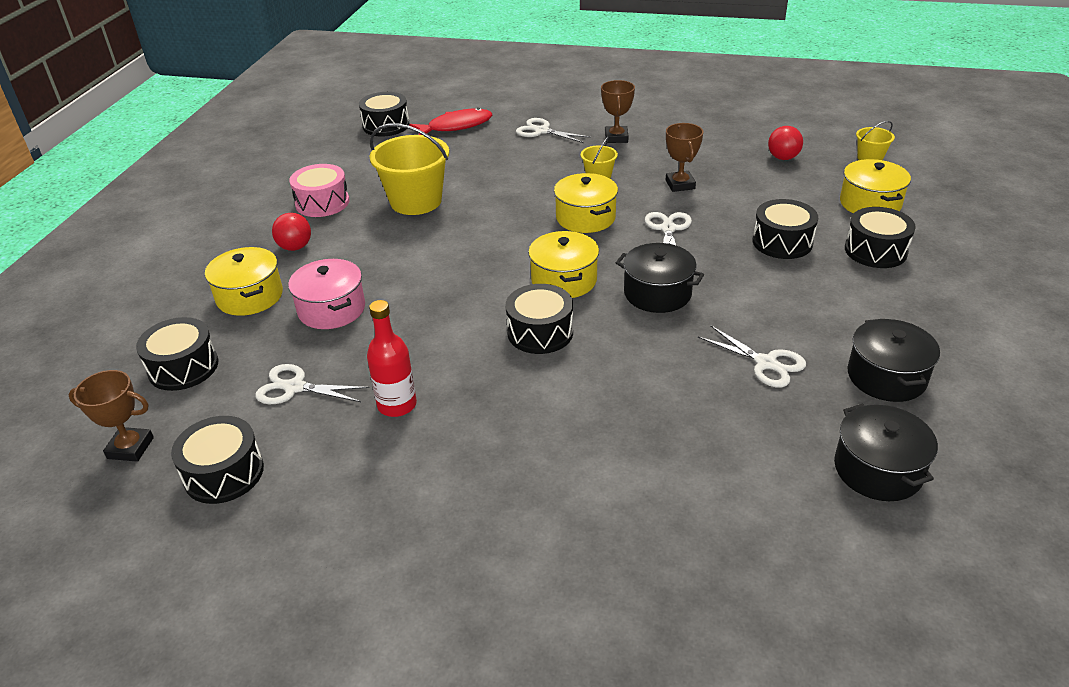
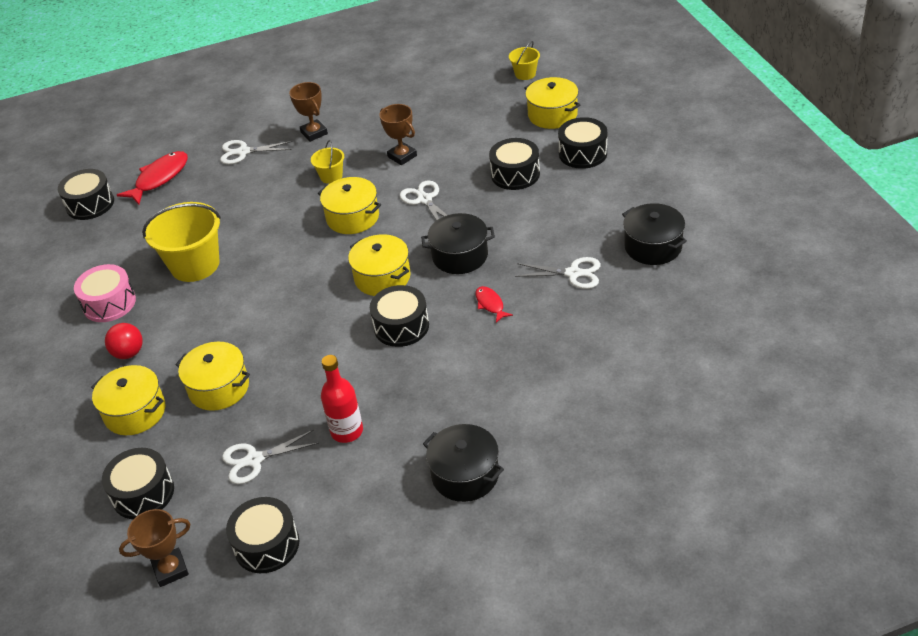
camera: 30 degrees left, 5 degrees up
pink pot [288,259,365,329] -> yellow pot [176,342,250,411]
red ball [768,126,803,160] -> none
black pot [834,404,938,501] -> black pot moved to [423,424,504,502]
none -> red fish [476,286,513,323]

